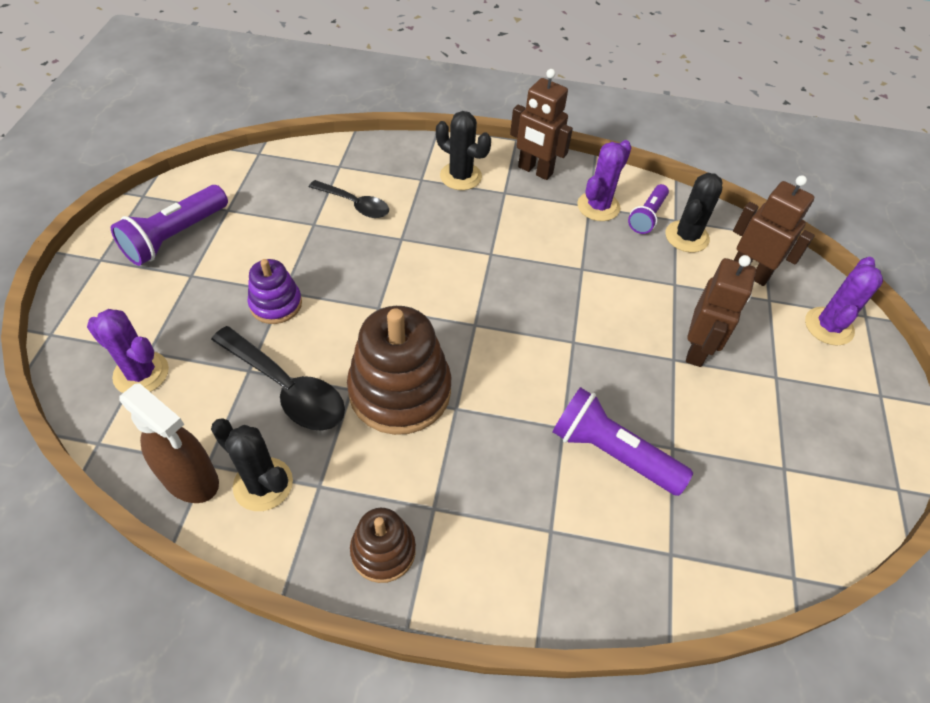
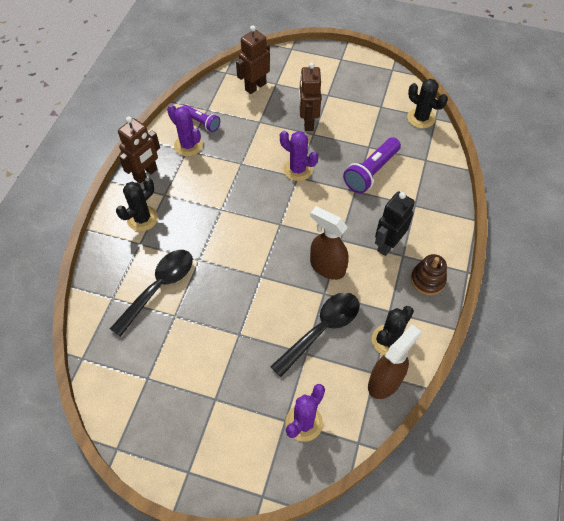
camera: 80 degrees left, 5 degrees up
purple flashlight [111,185,228,266] -> none
purple stacking toy [248,259,302,324] -> none
black spoon [309,180,389,218] -> black spoon [110,250,193,337], size x1.56
brown stacking toy [347,306,451,435] -> brown spray bottle [310,206,349,280]
black cactus [665,173,722,252] -> black cactus moved to [407,79,448,129]
brown robot [686,255,756,367] -> brown robot turned 120 degrees counterclockwise [299,62,321,131]
purple cactus [805,257,883,346] -> purple cactus moved to [280,131,318,181]
none -> black robot [375,191,415,256]

